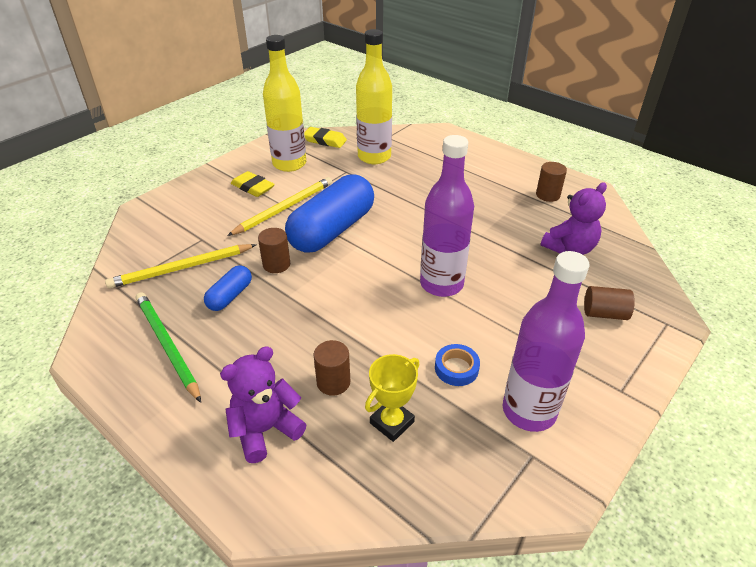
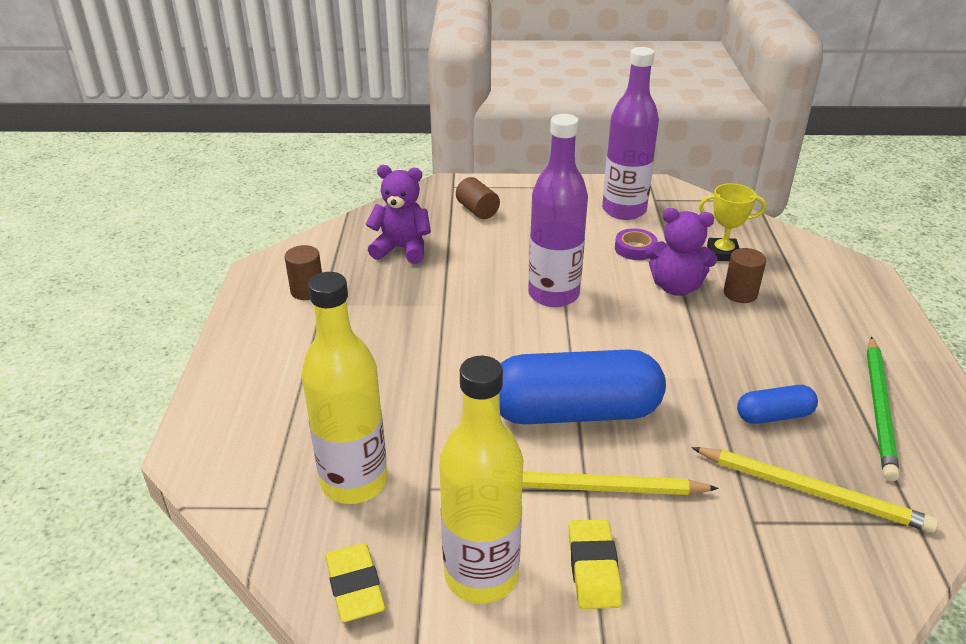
camera: 130 degrees left, 5 degrees down
purple teddy bear [220,346,307,463] -> purple teddy bear moved to [645,208,717,296]
brown cylinder [258,228,290,273] -> none
blue tape [435,344,480,386] -> purple tape [615,228,658,260]

